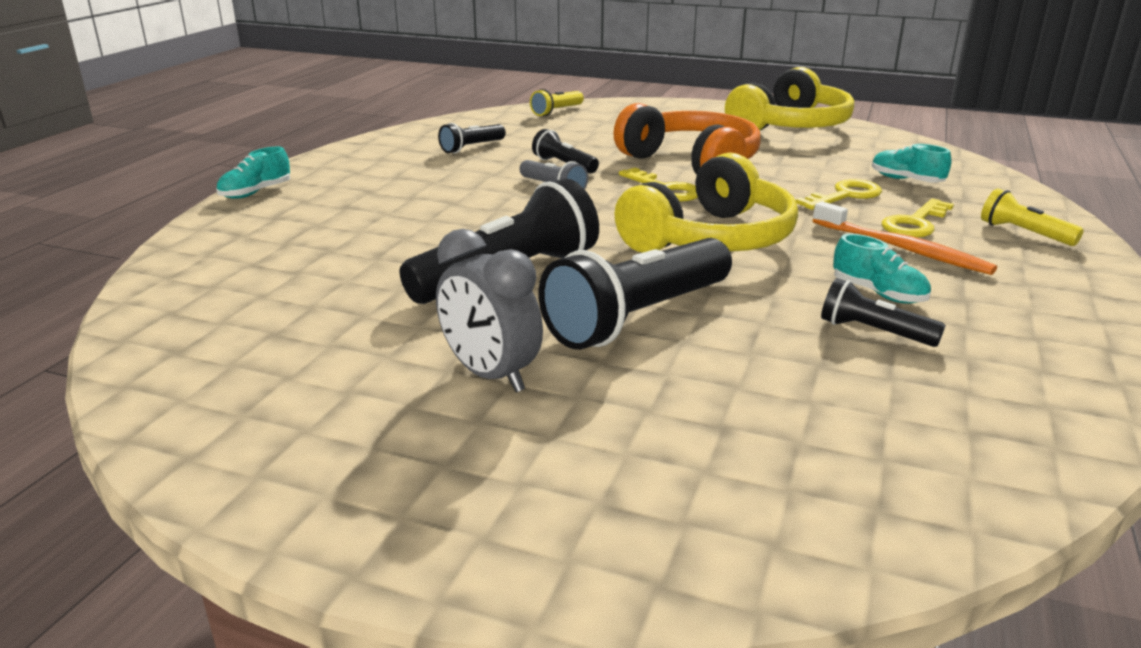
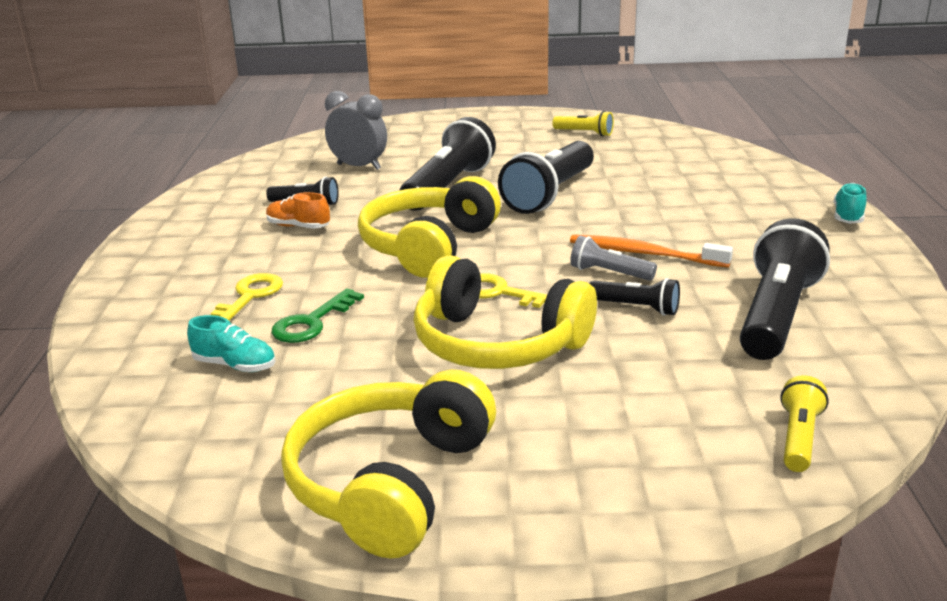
camera: 160 degrees right, 0 degrees up
grey clock [436,229,543,392] -> grey clock moved to [325,91,387,170]
black flashlight [438,123,506,153] -> black flashlight [740,218,830,360], size x2.00
orange headphones [614,103,760,175] -> yellow headphones [414,255,597,369]
yellow key [796,179,882,210] -> green key [272,289,364,343]
orange toothbrush [813,201,997,275] -> orange toothbrush moved to [570,234,733,268]
turquoise shoe [833,234,931,304] -> orange shoe [266,192,330,229]
yellow flashlight [981,188,1084,246] -> yellow flashlight moved to [553,111,614,136]

